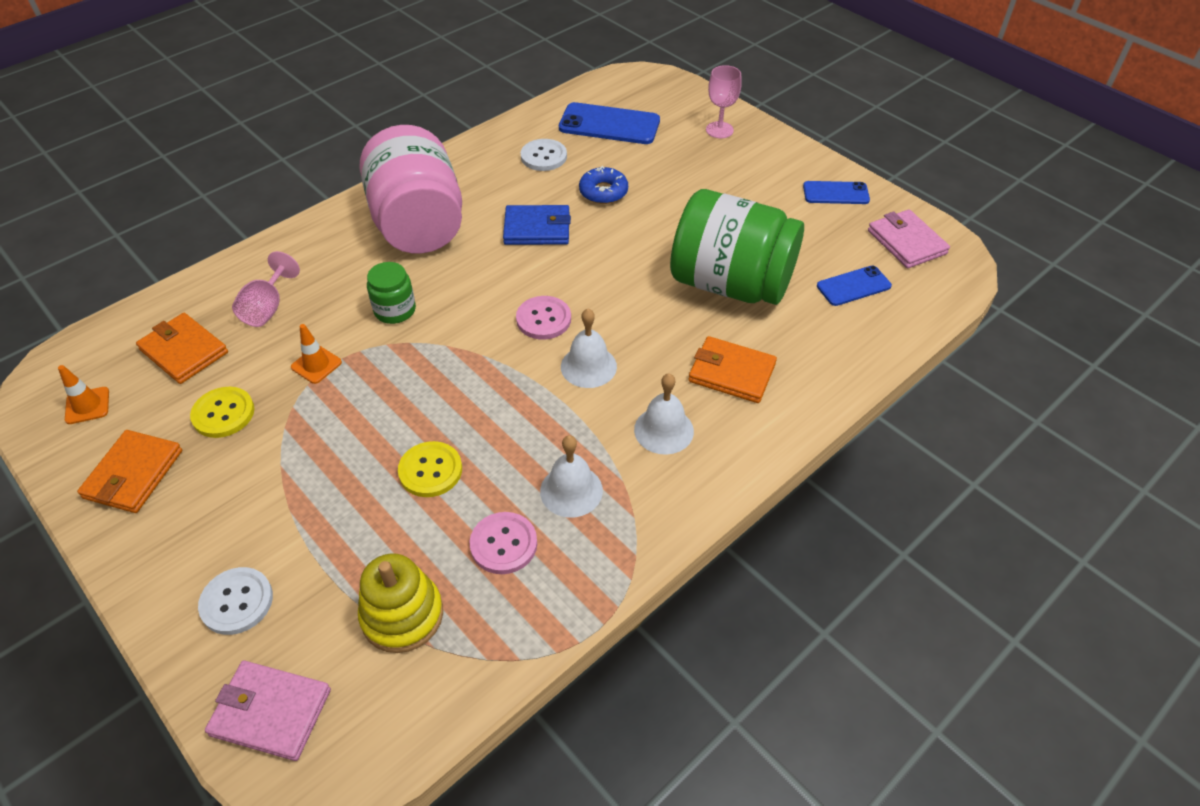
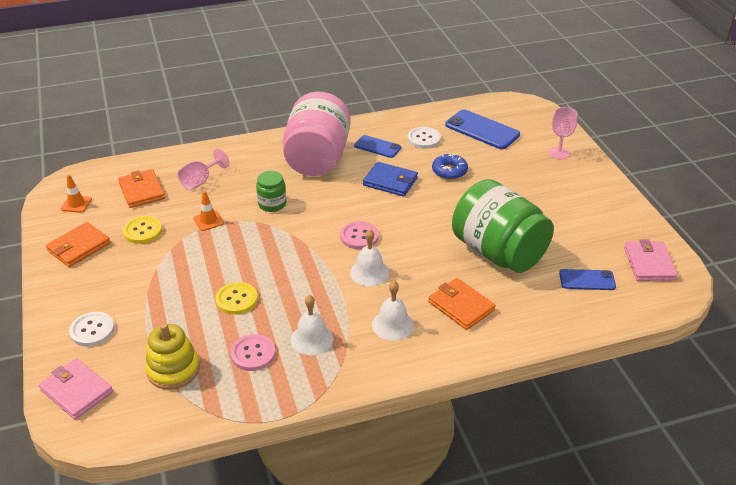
camera: 25 degrees right, 10 degrees down
blue phone [803,181,870,204] -> blue phone moved to [354,135,401,158]

